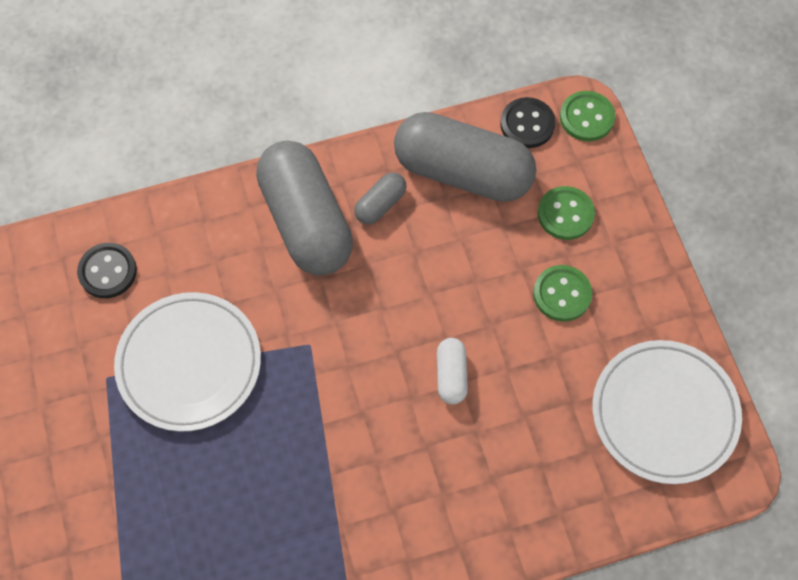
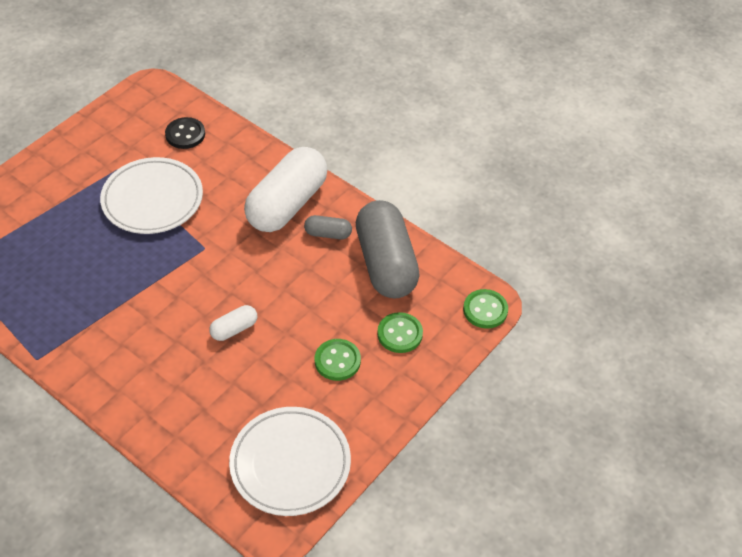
camera: 55 degrees right, 15 degrees down
grey capsule [256,141,353,275] -> white capsule [244,147,328,232]
black button [500,97,556,148] -> none

